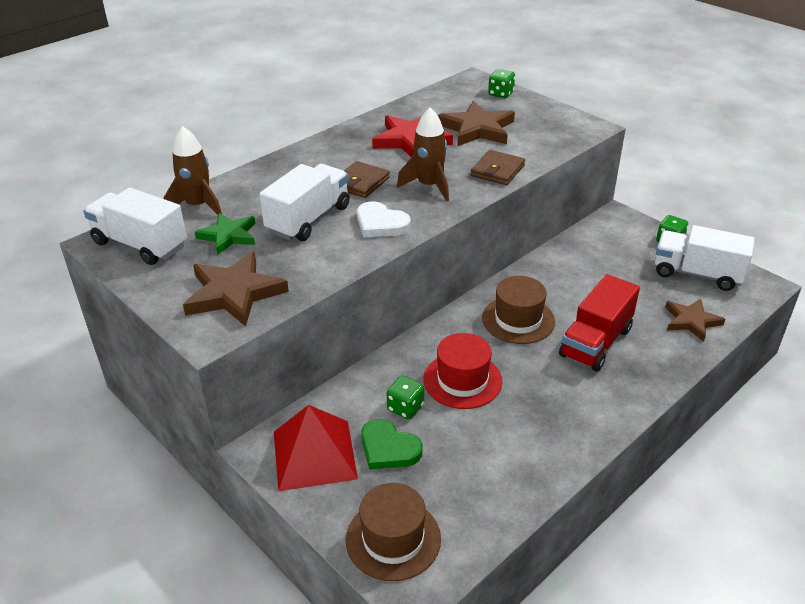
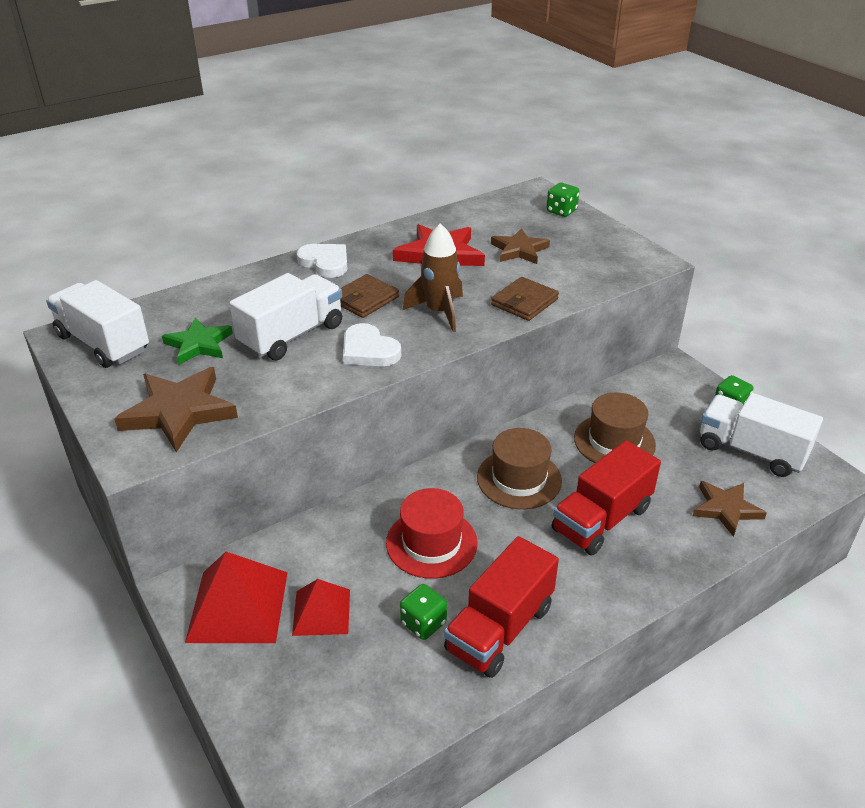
camera: 10 degrees right, 0 degrees up
brown rocket [163,126,222,215] -> none
brown hat [346,483,441,581] -> brown hat moved to [574,393,656,463]
green heart [361,419,422,470] -> red pyramid [292,579,350,636]
green dice [386,376,424,419] -> green dice moved to [400,584,447,640]
brown star [438,101,515,146] -> brown star [491,228,550,264], size x0.66
none -> white heart [297,244,348,278]
none -> red truck [444,536,559,678]

